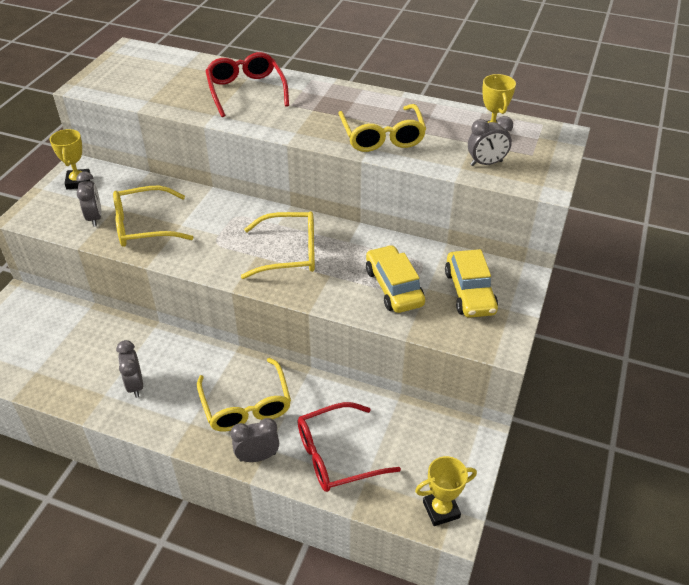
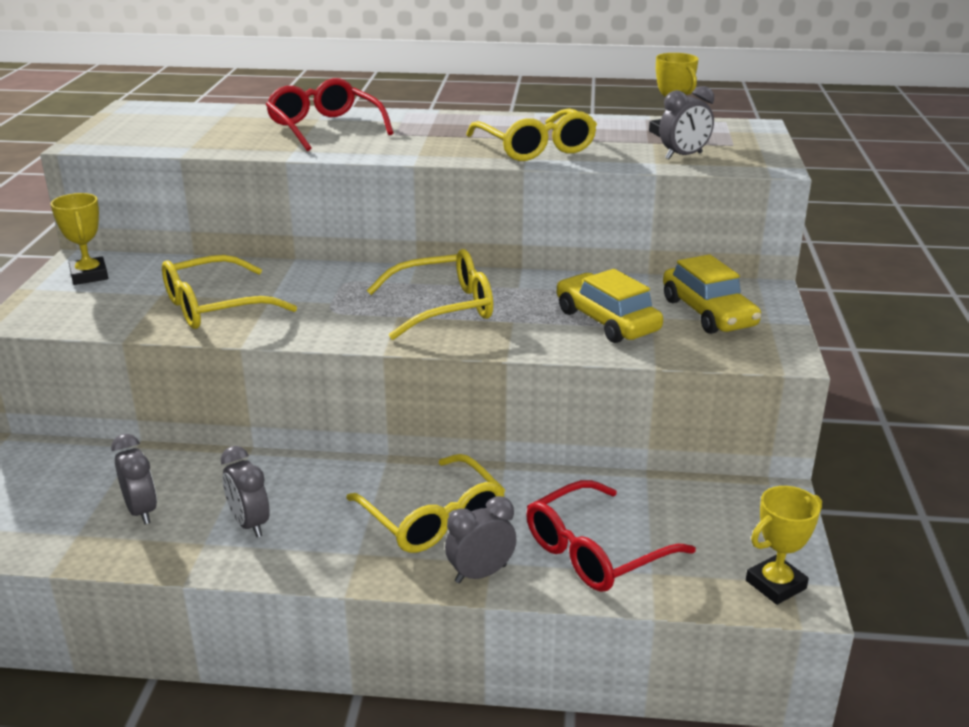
camera: 15 degrees left, 15 degrees down
grey clock [77,171,102,227] -> grey clock moved to [111,434,157,524]

